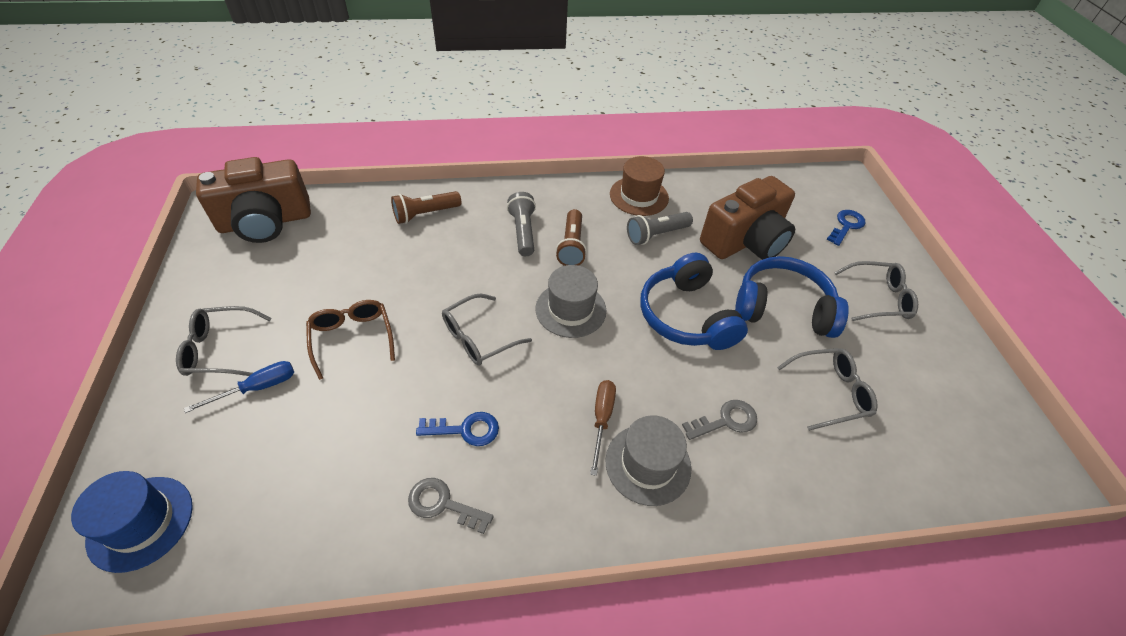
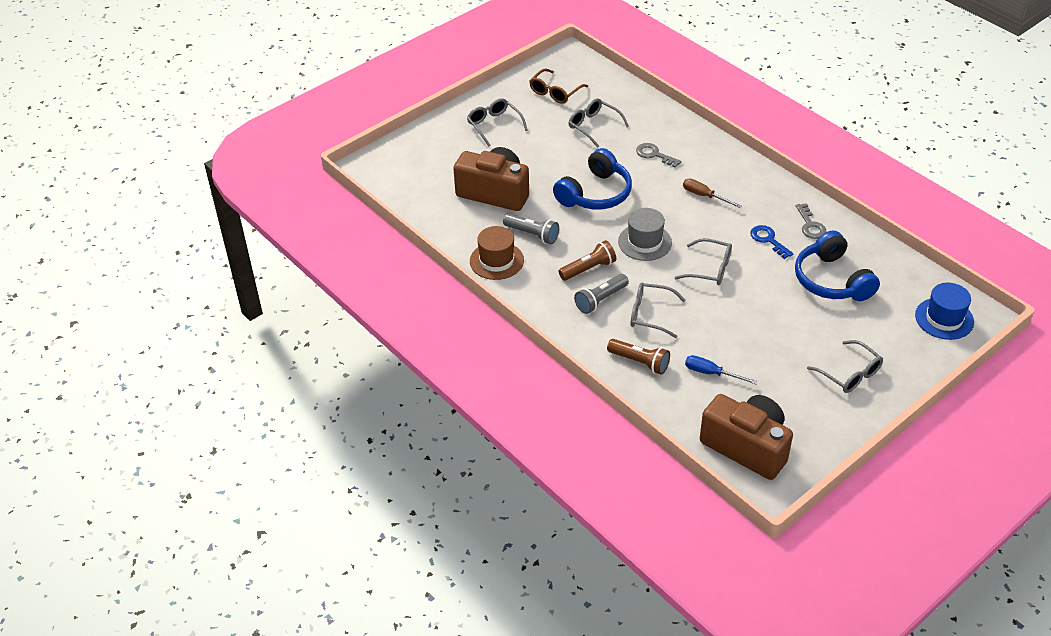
camera: 120 degrees left, 5 degrees down
blue screwdriver [184,361,294,413] -> blue screwdriver moved to [685,355,758,384]
brown glasses [306,300,395,380] -> brown glasses moved to [530,68,588,104]
brown screwdriver [590,380,616,476] -> brown screwdriver turned 60 degrees clockwise [683,179,742,208]
grey hat [605,415,692,506] -> none
blue headphones [735,256,849,338] -> blue headphones moved to [795,231,880,301]
blue key [827,210,865,246] -> none
none -> grey glasses [631,283,686,338]

